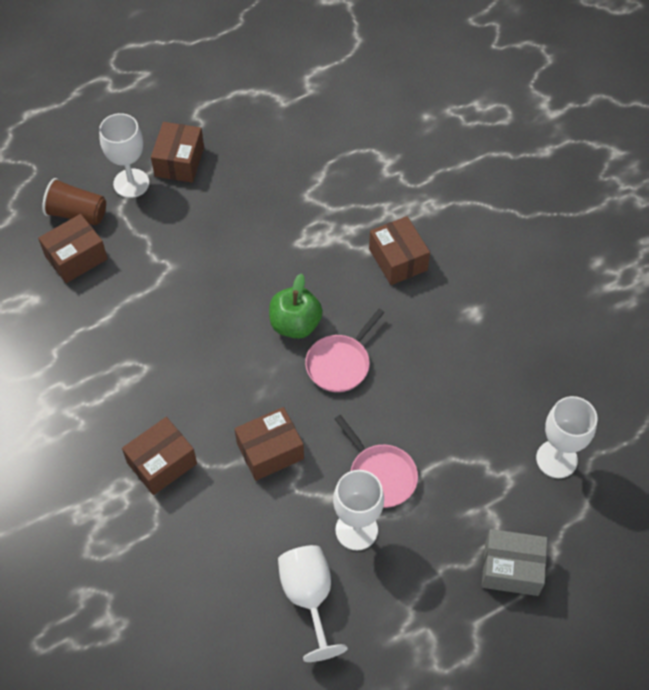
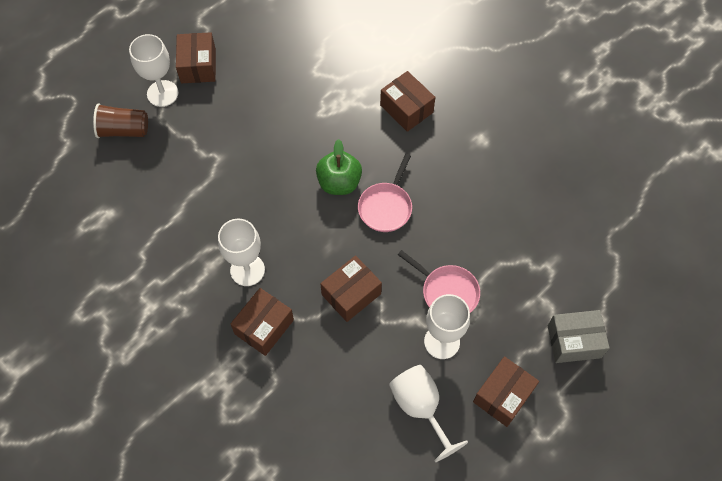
camera: 15 degrees left, 5 degrees up
brown box [38,214,108,283] -> brown box moved to [473,356,539,427]
white goblet [536,396,597,478] -> white goblet moved to [218,219,265,286]

